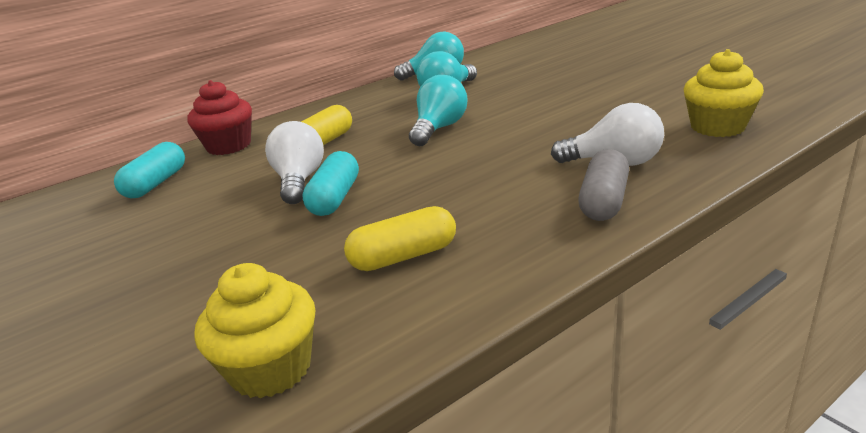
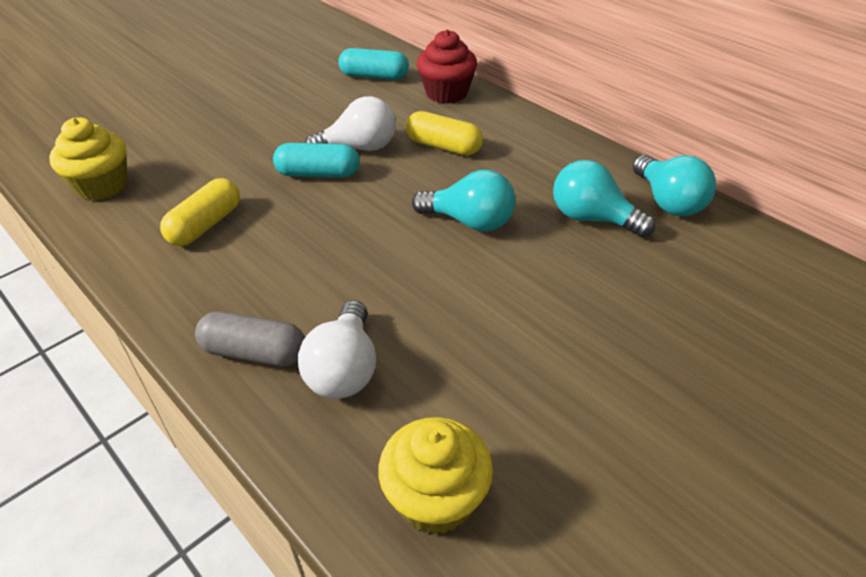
camera: 80 degrees right, 15 degrees up
yellow capsule [344,206,456,271] -> yellow capsule turned 60 degrees clockwise [160,178,240,246]

